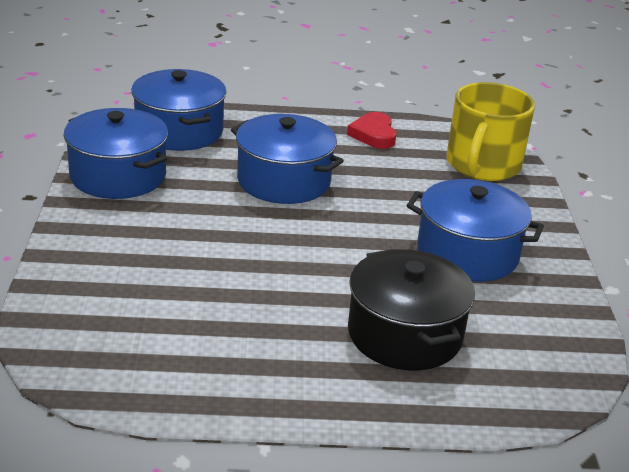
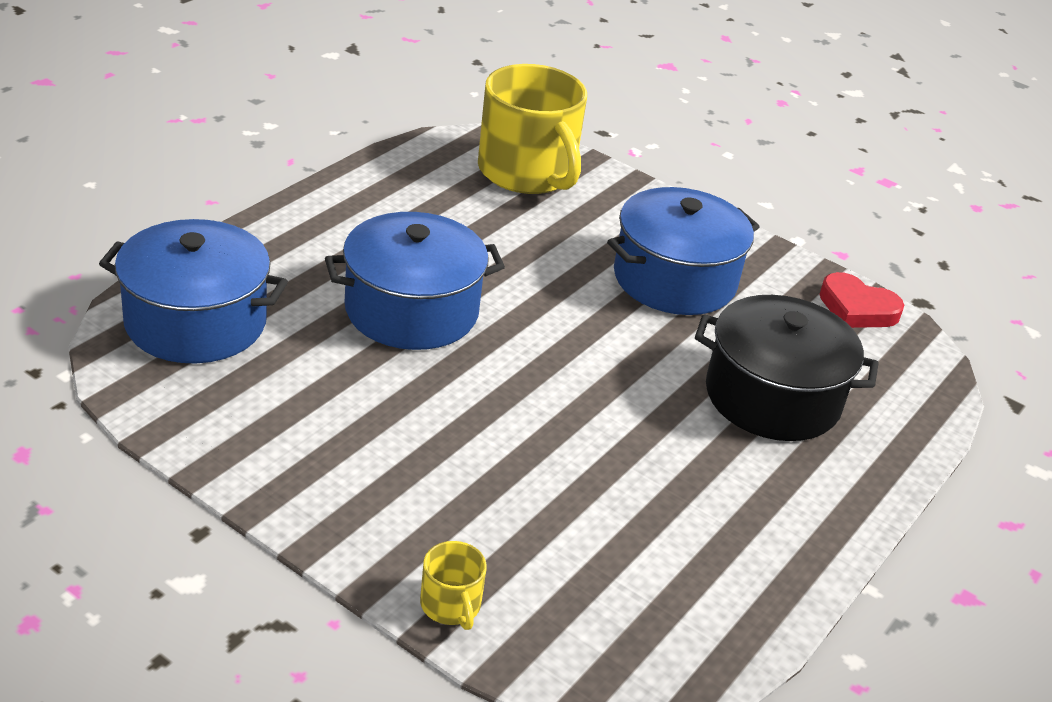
camera: 55 degrees left, 5 degrees up
blue pot [64,108,168,199] -> none
red heart [347,112,397,149] -> red heart moved to [819,272,904,328]
none -> yellow mug [420,541,487,630]

